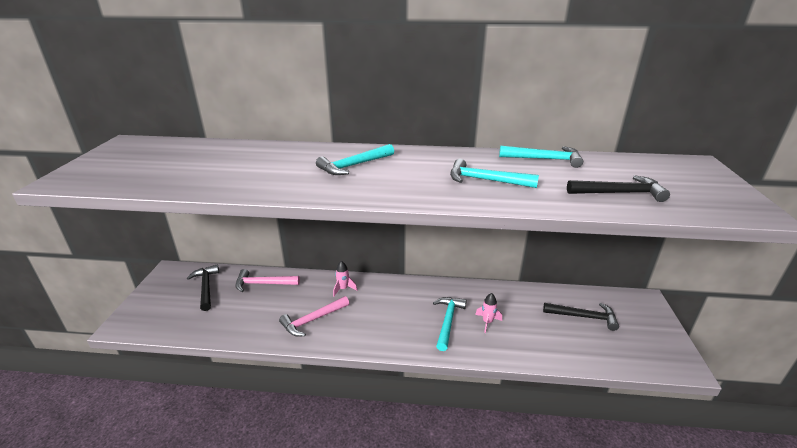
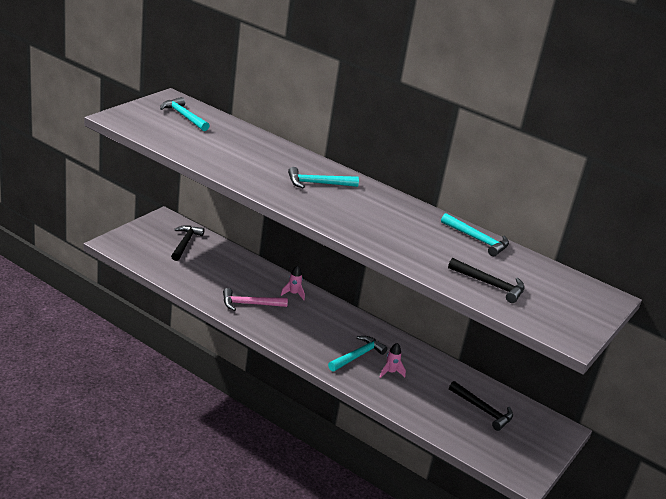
camera: 25 degrees right, 0 degrees up
pink hammer [235,269,300,292] -> none
turquoise hammer [450,159,539,188] -> turquoise hammer moved to [160,97,210,131]

